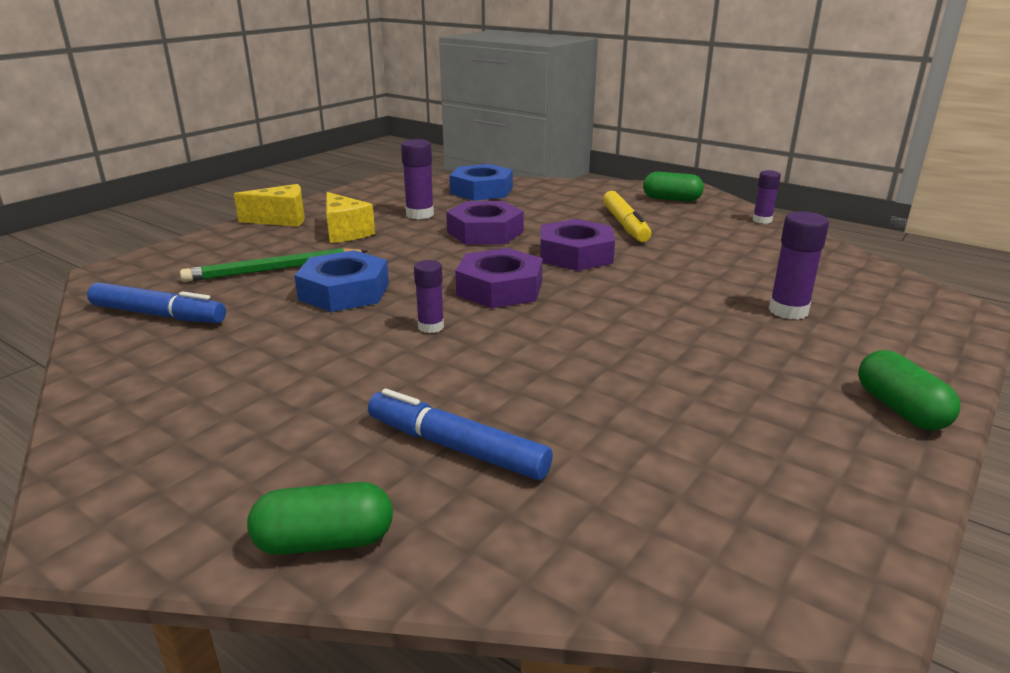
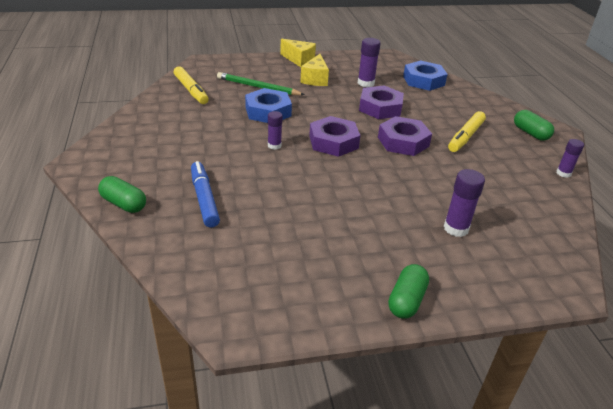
camera: 40 degrees right, 10 degrees up
blue marker [87,282,226,323] -> yellow marker [174,66,209,104]

